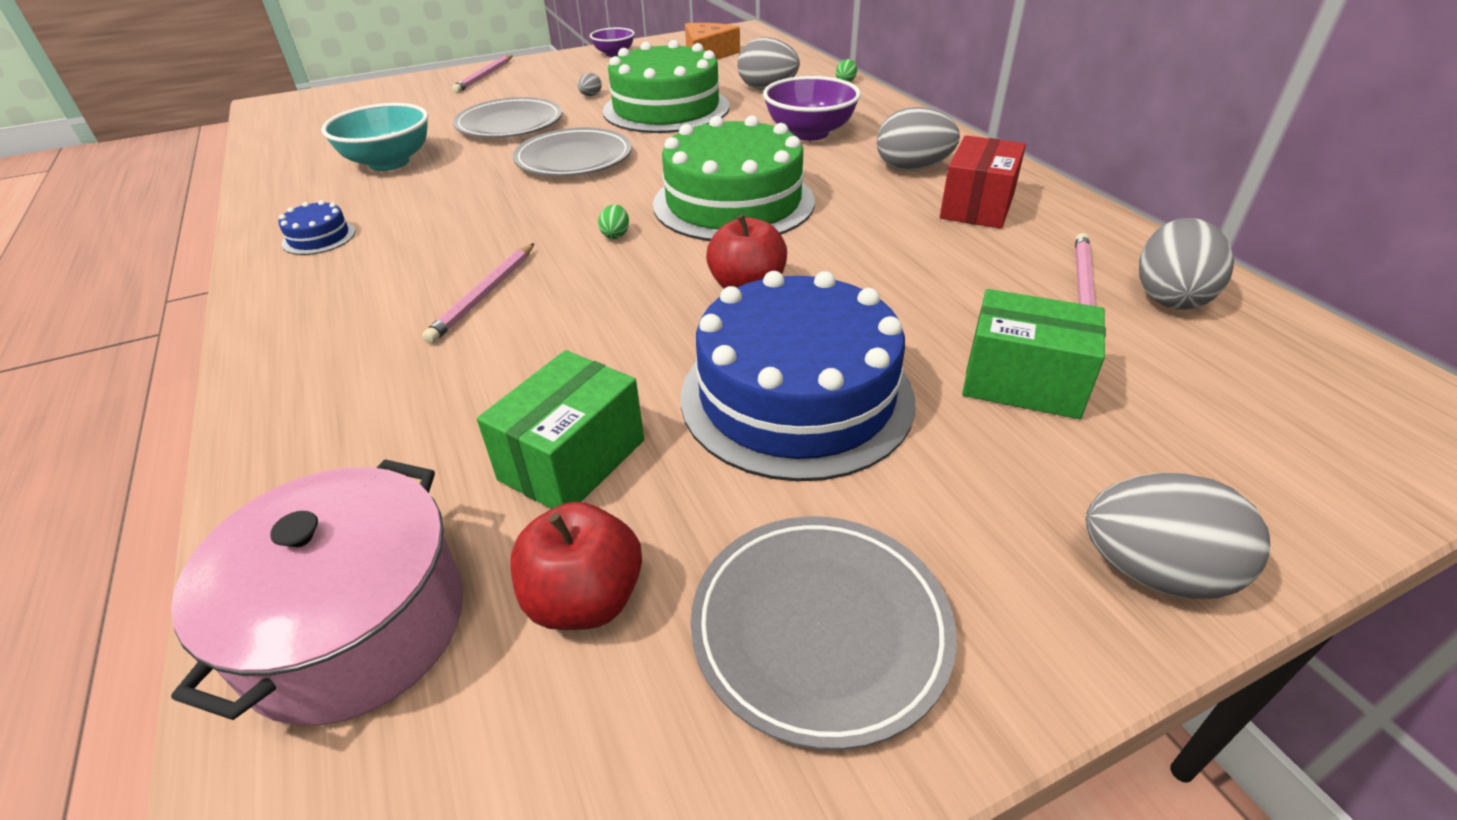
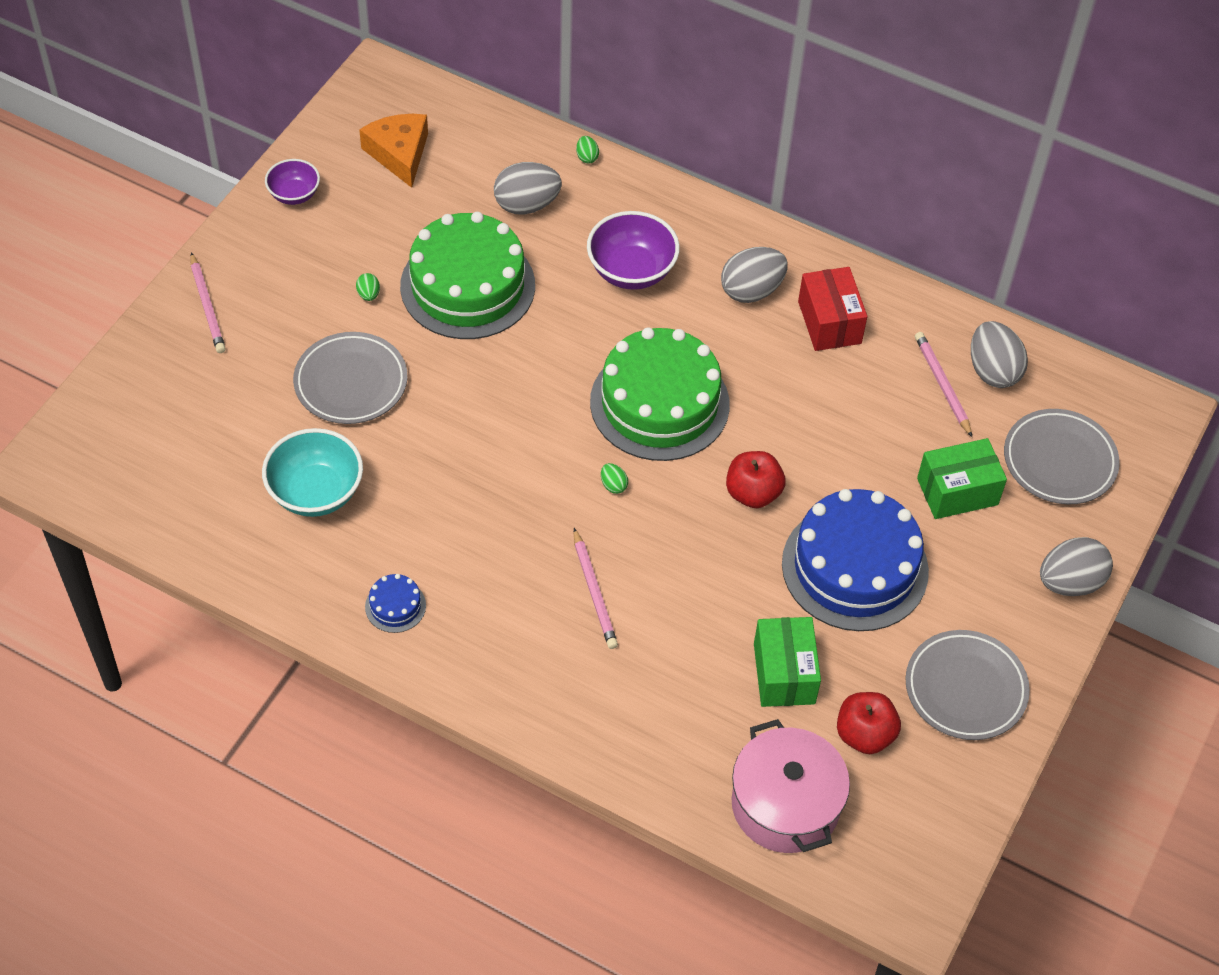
camera: 40 degrees left, 15 degrees up
grey plate [513,128,632,176] -> grey plate moved to [1004,409,1120,504]
grey egg [578,73,602,96] -> green egg [356,273,380,301]

